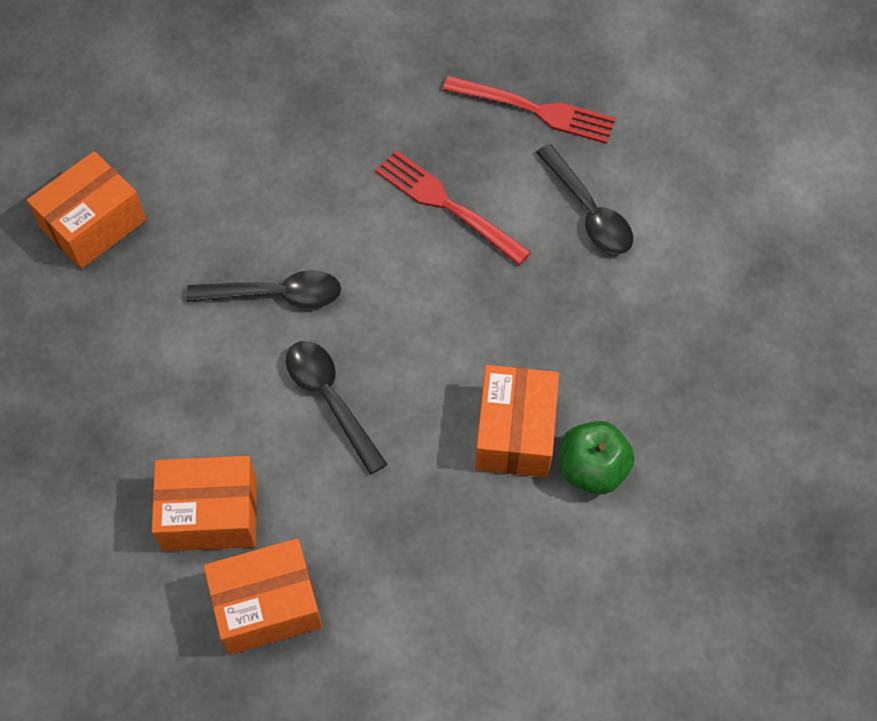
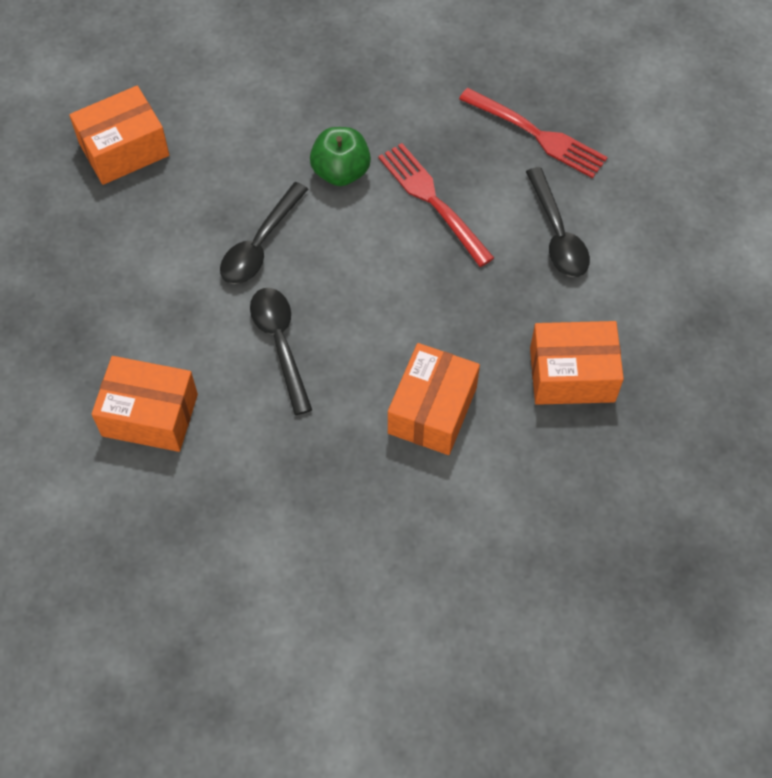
camera: 15 degrees right, 0 degrees up
black spoon [186,270,341,308] -> black spoon turned 105 degrees clockwise [220,182,308,284]
orange box [204,538,322,655] -> orange box moved to [530,321,624,405]
green apple [560,421,634,495] -> green apple moved to [310,127,371,186]

